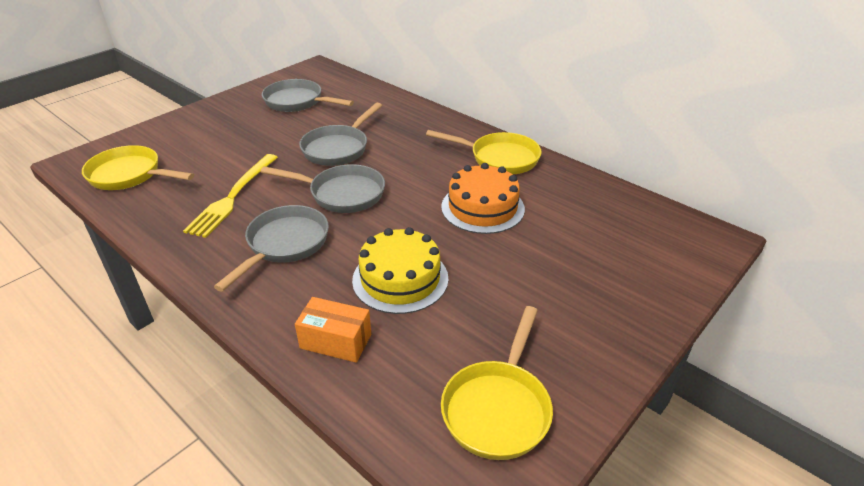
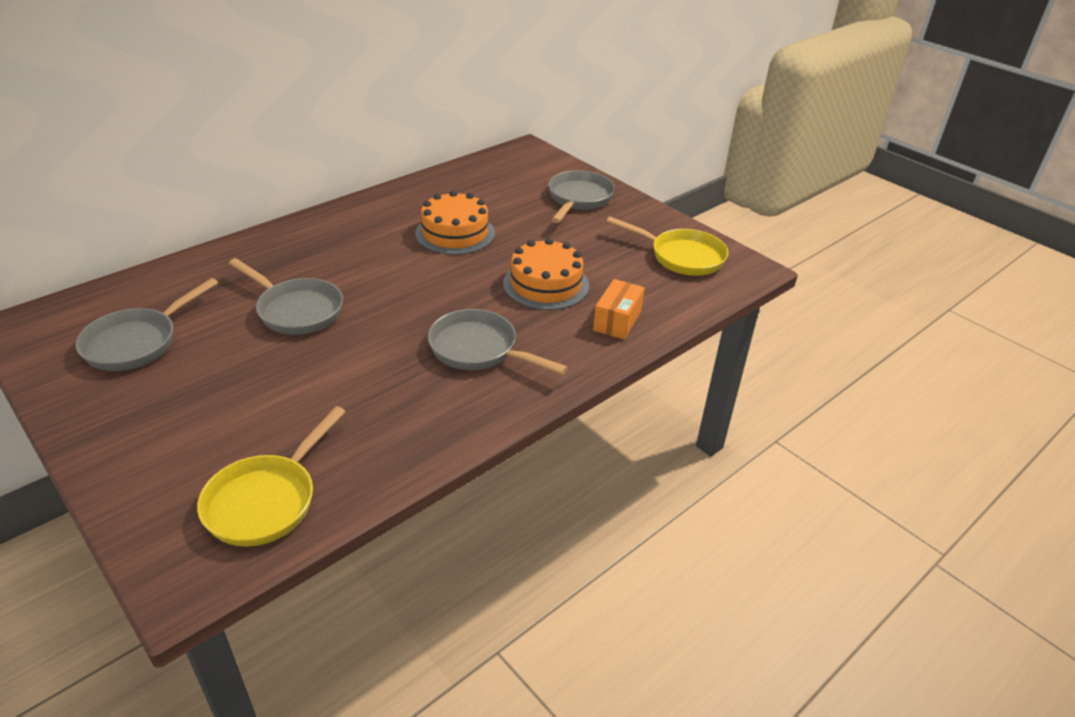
camera: 85 degrees left, 0 degrees up
yellow fork [183,154,278,238] -> none
grey pan [261,164,385,213] -> grey pan moved to [548,171,615,223]
yellow cake [352,227,448,314] -> orange cake [503,238,589,310]
yellow pan [426,130,542,174] -> none

